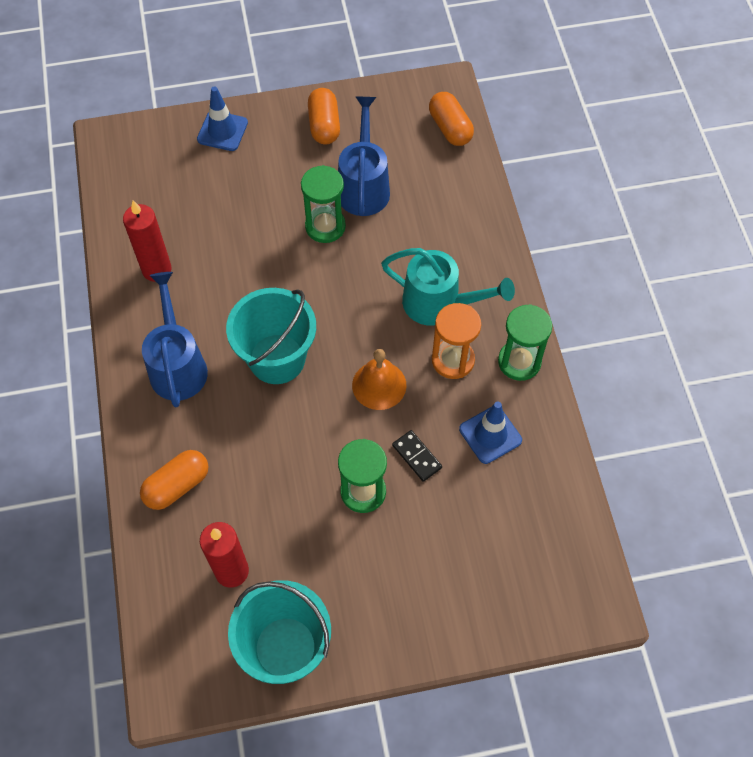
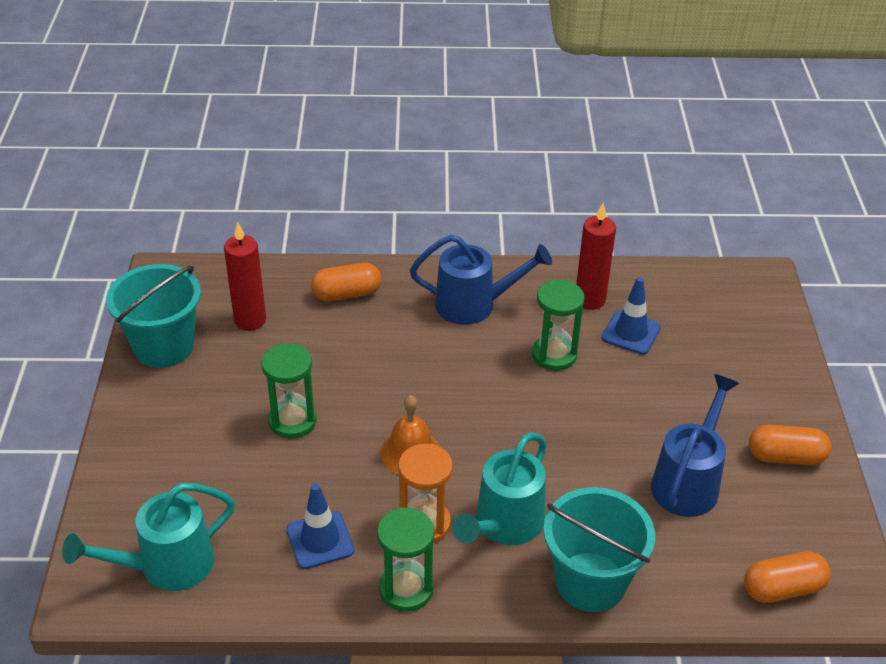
camera: 100 degrees right, 20 degrees down
orange capsule [140,450,208,510] -> orange capsule turned 75 degrees counterclockwise [311,263,381,301]
blue traffic cone [197,86,248,151] -> blue traffic cone moved to [602,277,661,355]
turquoise bucket [226,288,316,384] -> turquoise bucket moved to [543,487,655,612]
green hourglass [301,165,346,243] -> green hourglass moved to [532,280,584,371]
blue watering can [338,97,390,216] -> blue watering can turned 75 degrees counterclockwise [651,374,739,517]
black domino [392,430,442,482] -> none
none -> turquoise watering can [62,483,235,591]

